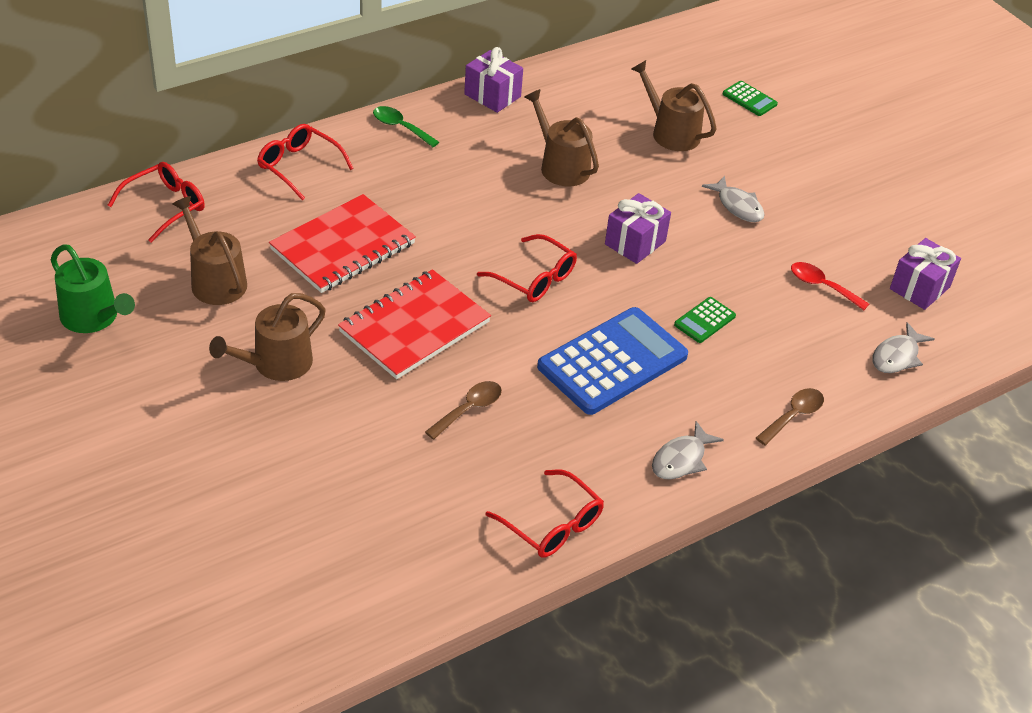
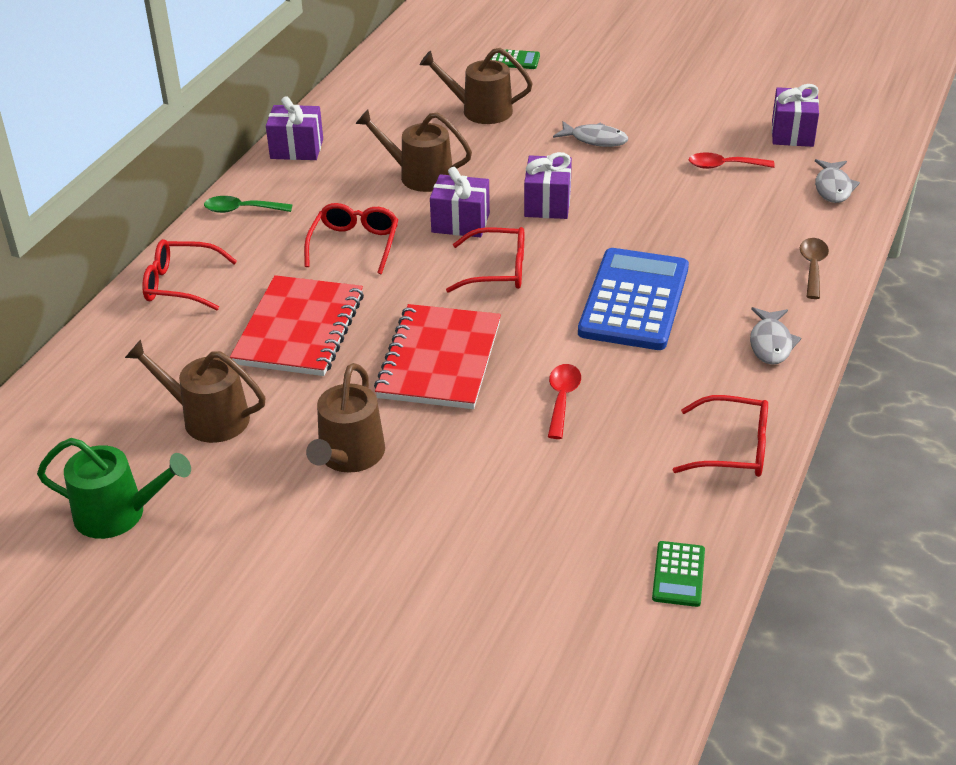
camera: 30 degrees left, 5 degrees down
red glasses [108,162,205,243] -> red glasses moved to [304,203,398,274]
brown spoon [425,381,502,439] -> red spoon [548,364,581,439]
green calculator [674,297,736,343] -> green calculator moved to [652,541,705,607]
none -> purple gift [430,167,490,237]

